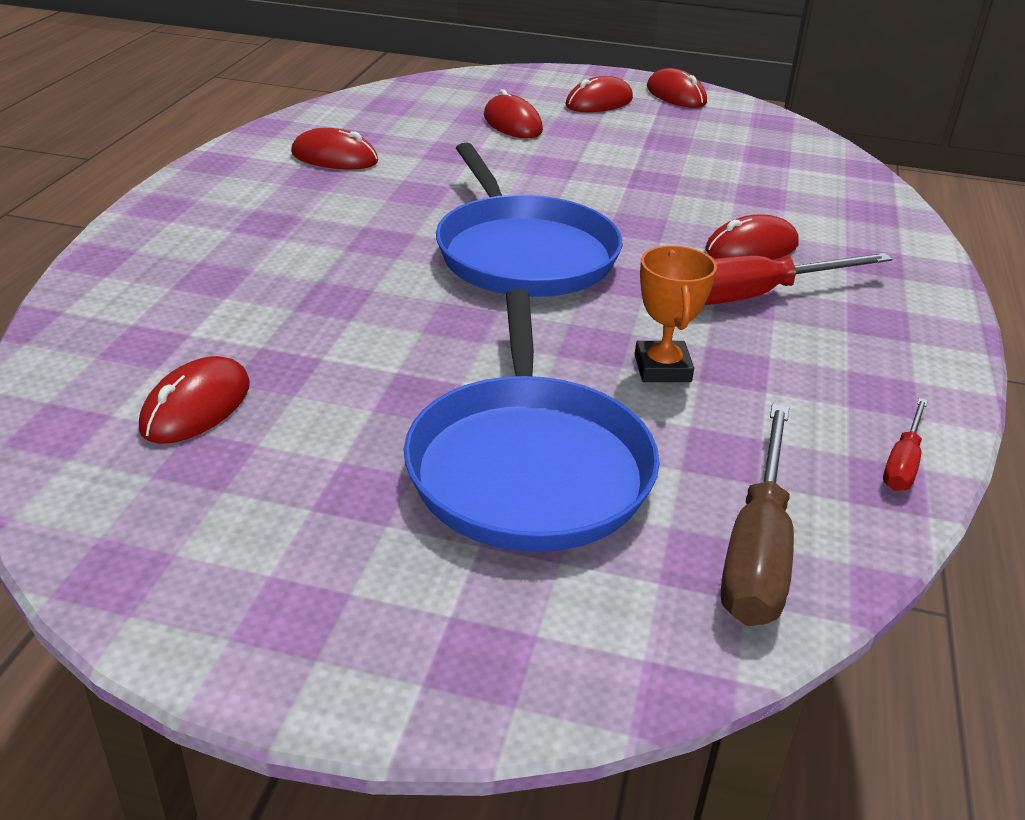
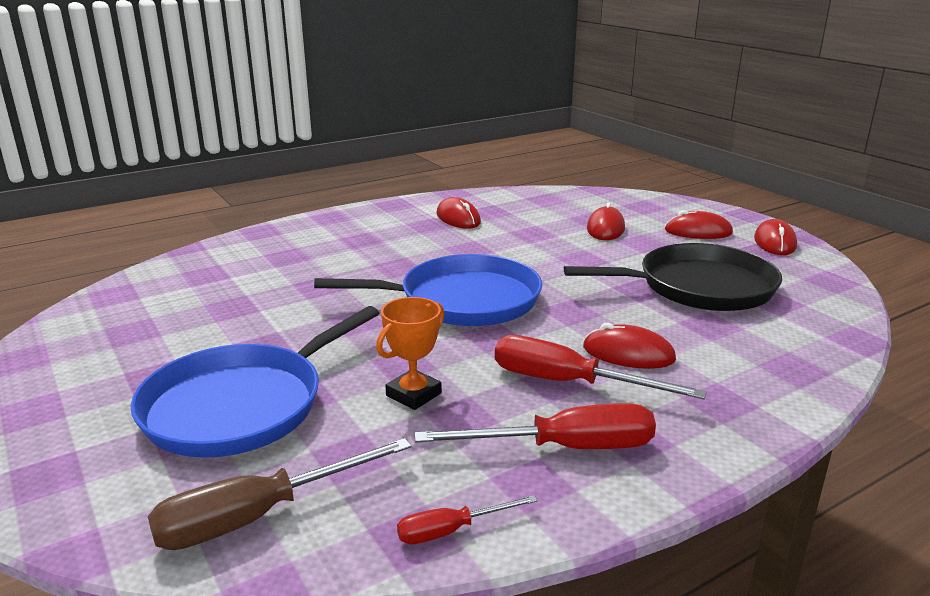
camera: 45 degrees right, 10 degrees down
red mouse [139,356,250,444] -> none
blue pan [436,143,622,297] -> blue pan turned 120 degrees counterclockwise [314,254,542,326]
none -> red screwdriver [415,403,656,449]
none -> black pan [564,243,782,311]

